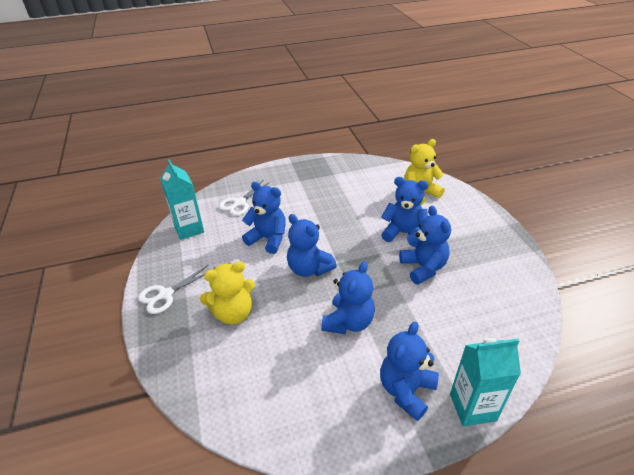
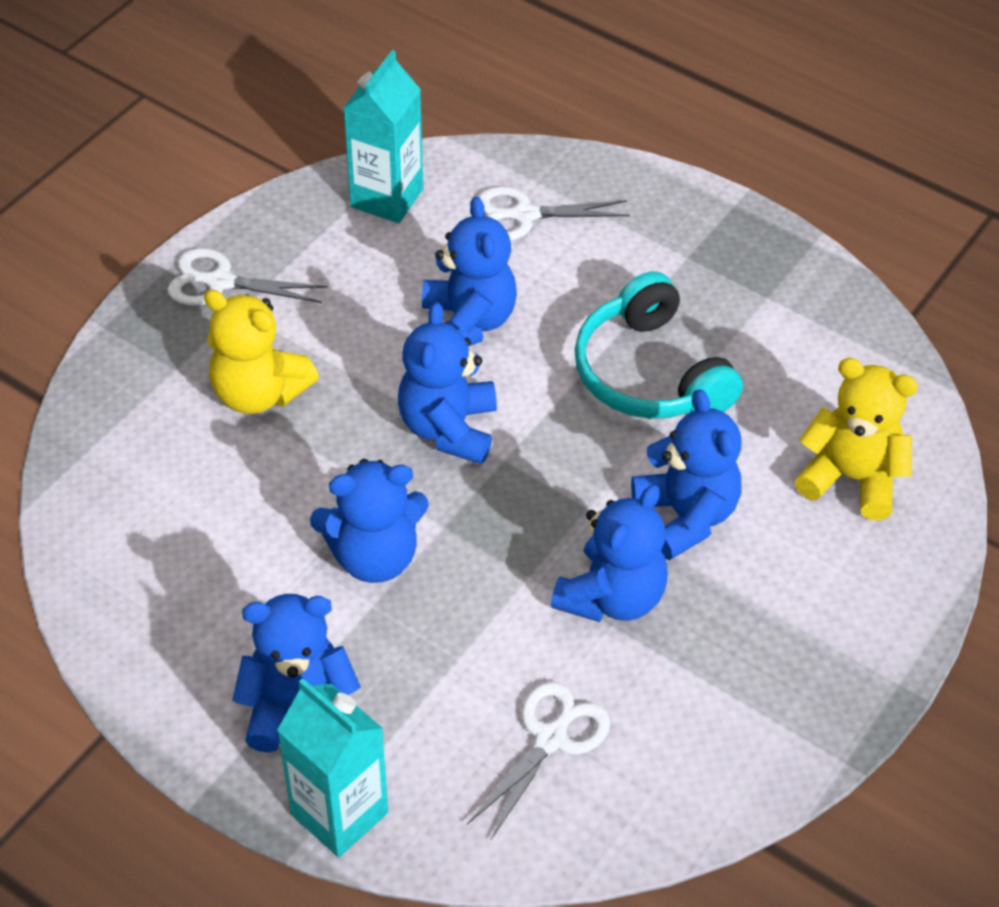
camera: 50 degrees right, 10 degrees up
none -> white scissors [467,681,610,841]
none -> turquoise headphones [574,271,743,419]

